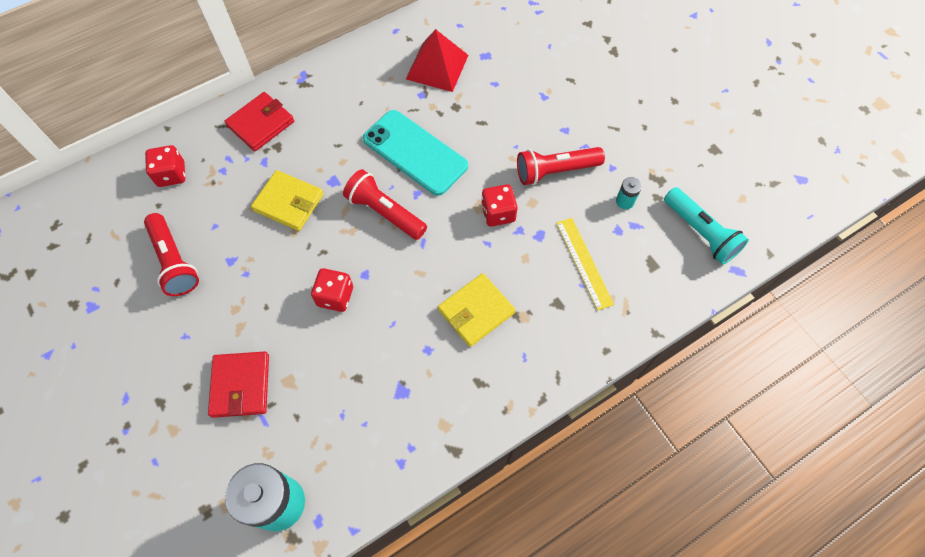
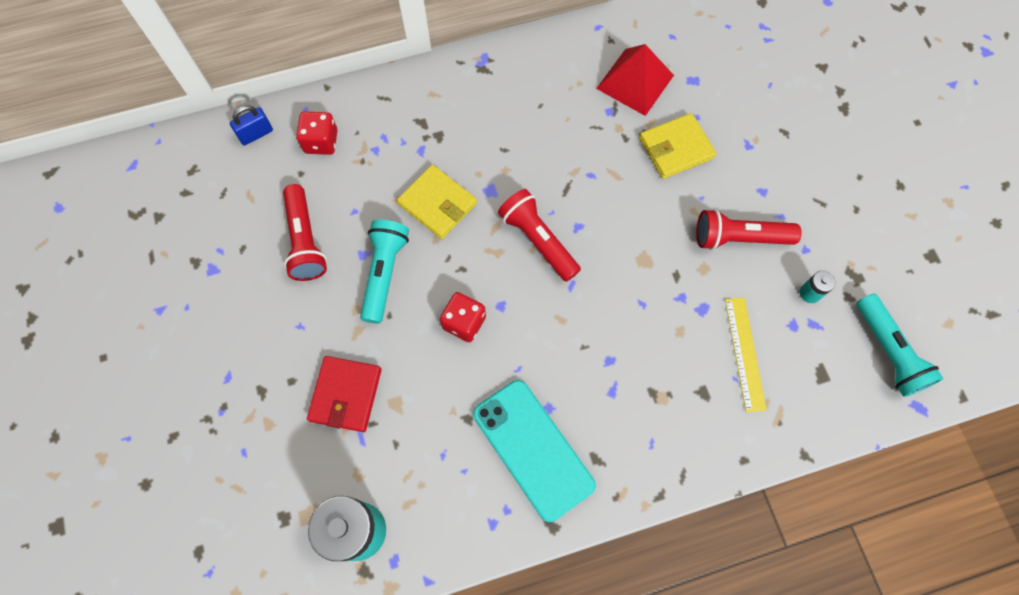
camera: 15 degrees right, 5 degrees up
red wallet [224,92,294,151] -> none
turquoise phone [363,110,468,196] -> turquoise phone moved to [473,380,596,522]
yellow wallet [438,273,516,347] -> yellow wallet moved to [639,113,716,179]
red dice [481,184,518,227] -> none
none -> blue padlock [230,105,273,145]
none -> turquoise flashlight [360,219,409,324]

